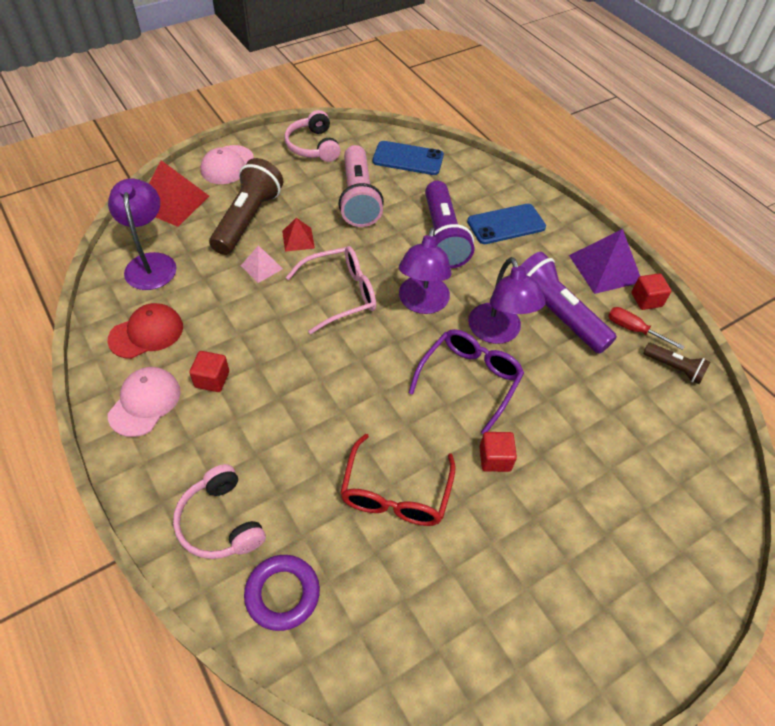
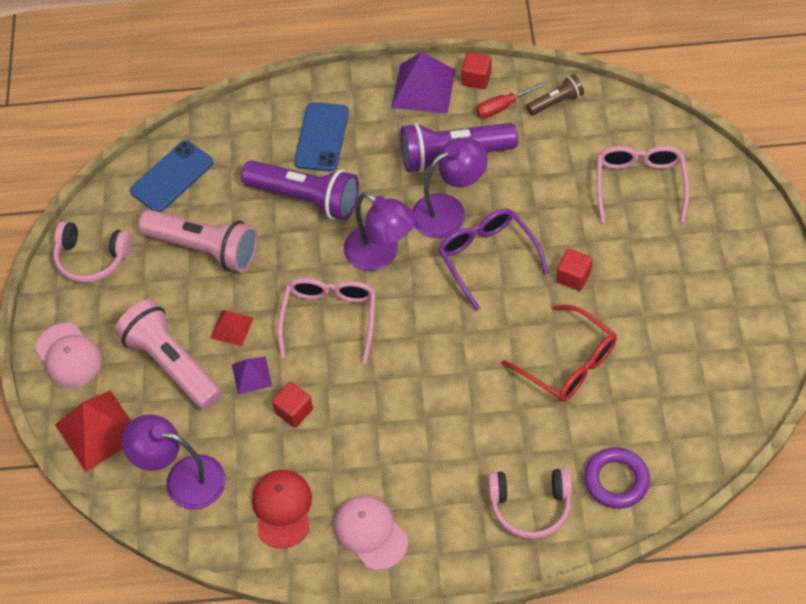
camera: 55 degrees left, 5 degrees up
red cube [189,351,229,392] -> red cube moved to [272,382,313,427]
brown flashlight [209,158,283,255] -> pink flashlight [115,300,222,410]
pink pyramid [241,245,283,283] -> purple pyramid [232,357,272,394]
purple lamp [468,257,546,344] -> purple lamp turned 45 degrees counterclockwise [412,138,488,238]
none -> pink glasses [597,146,689,223]

